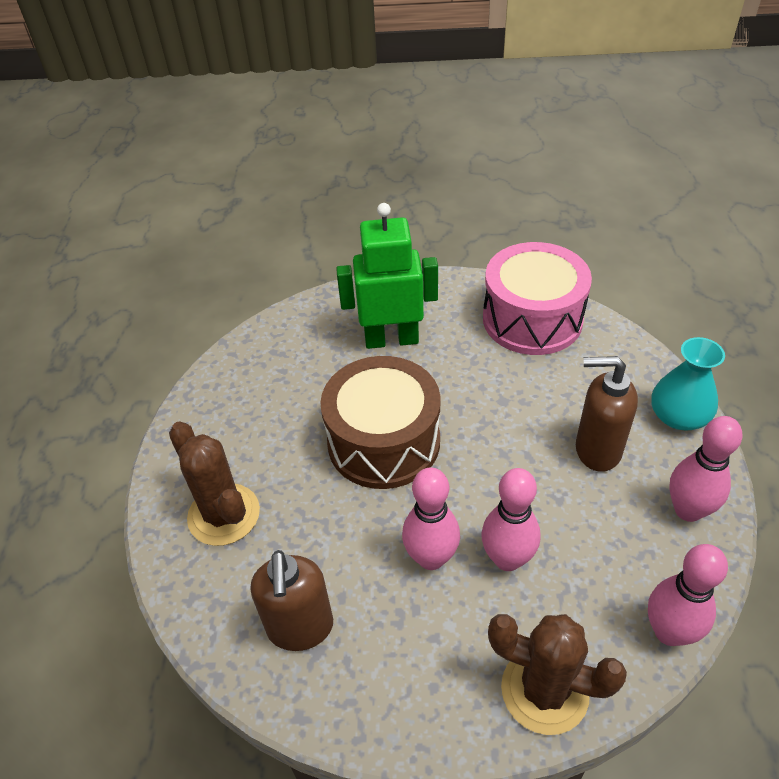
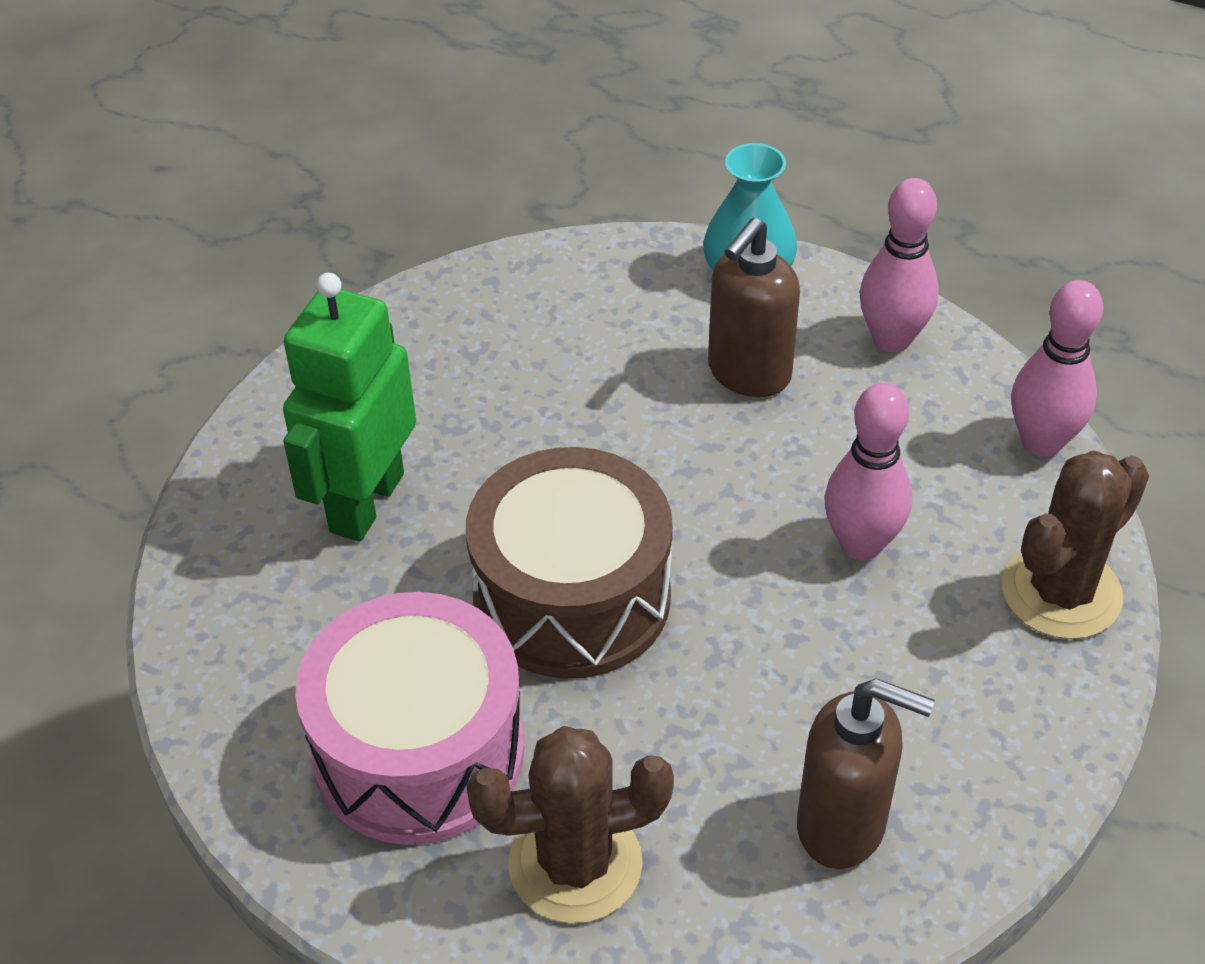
camera: 65 degrees left, 0 degrees up
pink bowling pin [402,468,460,570] -> none
pink drum [483,242,592,355] -> pink drum moved to [295,592,525,845]

